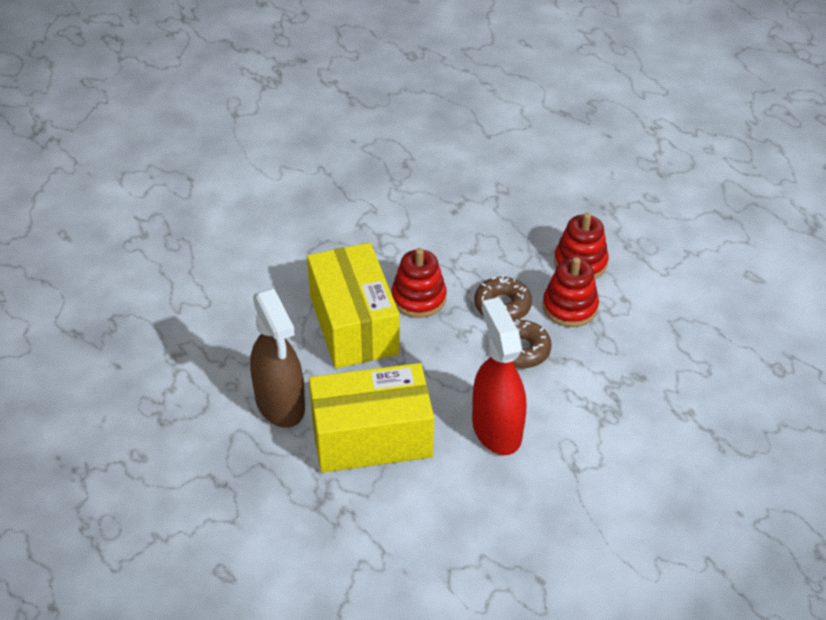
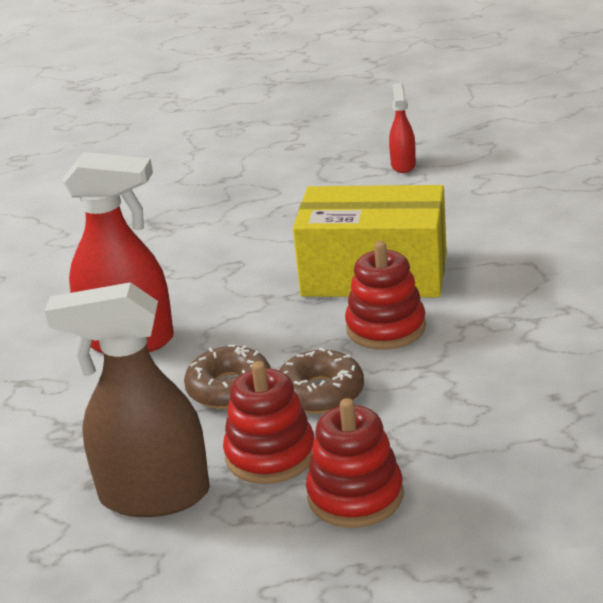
camera: 120 degrees right, 15 degrees down
brown spray bottle [250,288,305,428] -> brown spray bottle moved to [45,282,210,517]
yellow box [309,363,434,473] -> none
none -> red spray bottle [389,83,416,173]

